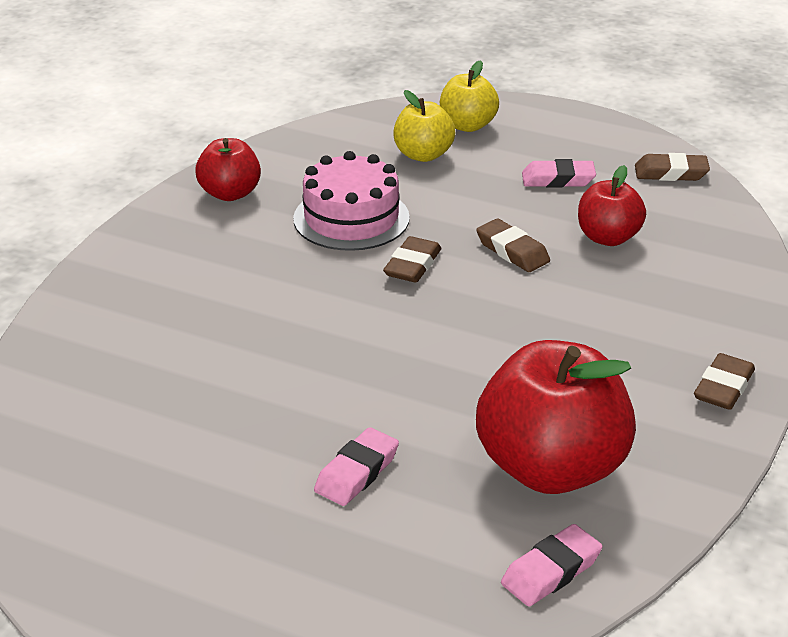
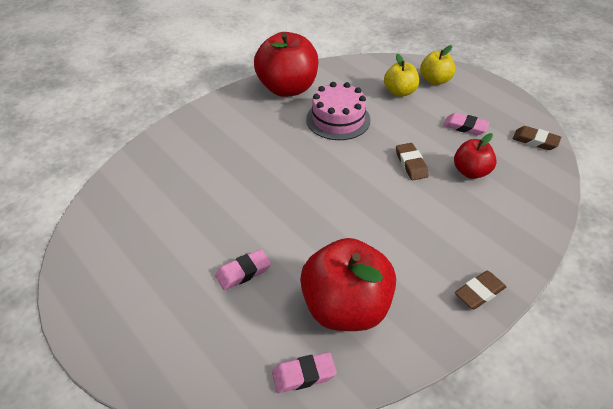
camera: 25 degrees right, 10 degrees up
red apple [195,138,261,201] -> red apple [254,32,319,97], size x1.84
brown eraser [383,236,441,283] -> none

